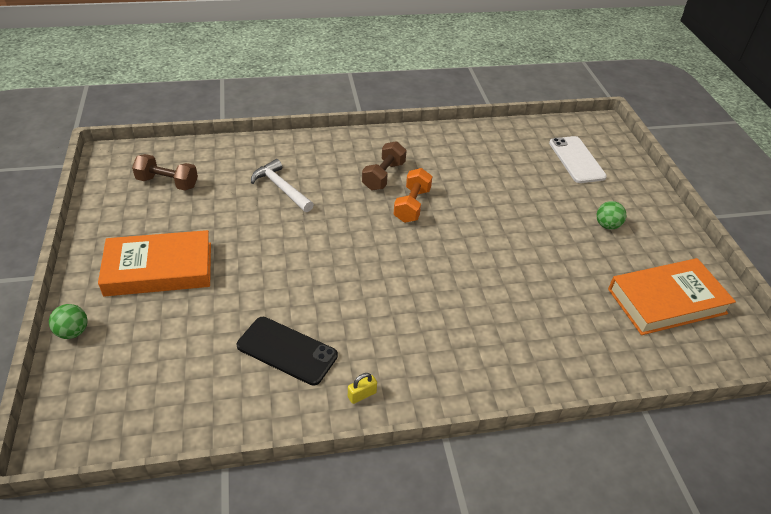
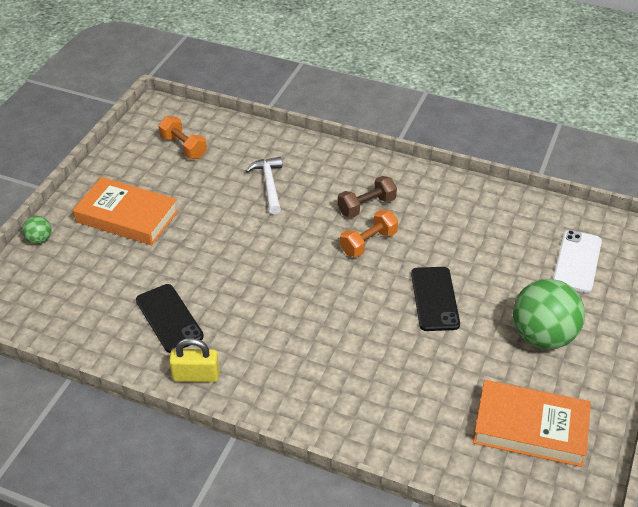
camera: 35 degrees right, 0 degrees up
brown dumbbell [132,154,198,191] -> orange dumbbell [158,116,207,159]
yellow padlock [348,373,377,404] -> yellow padlock [169,338,220,382], size x1.84
green ball [596,201,626,230] -> green ball [513,279,585,349], size x2.24
none -> black phone [411,267,460,331]

